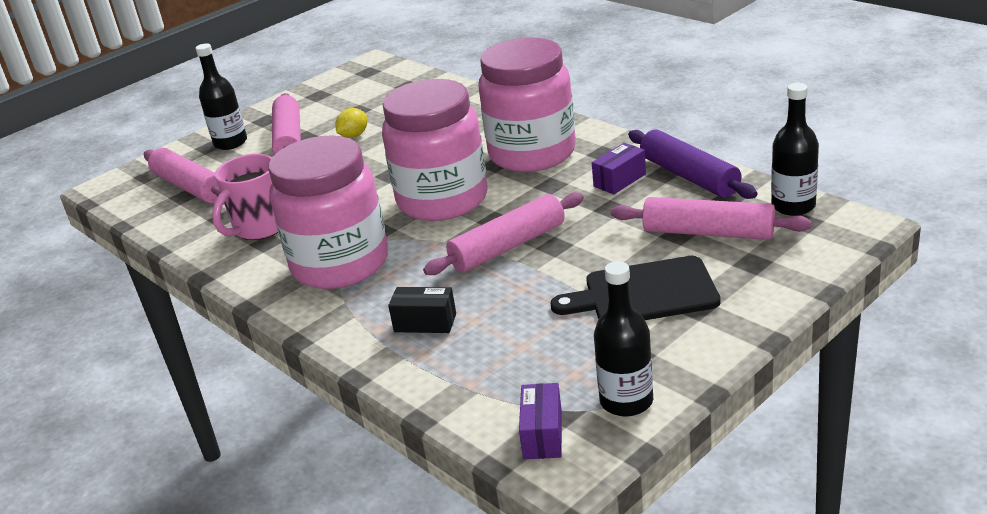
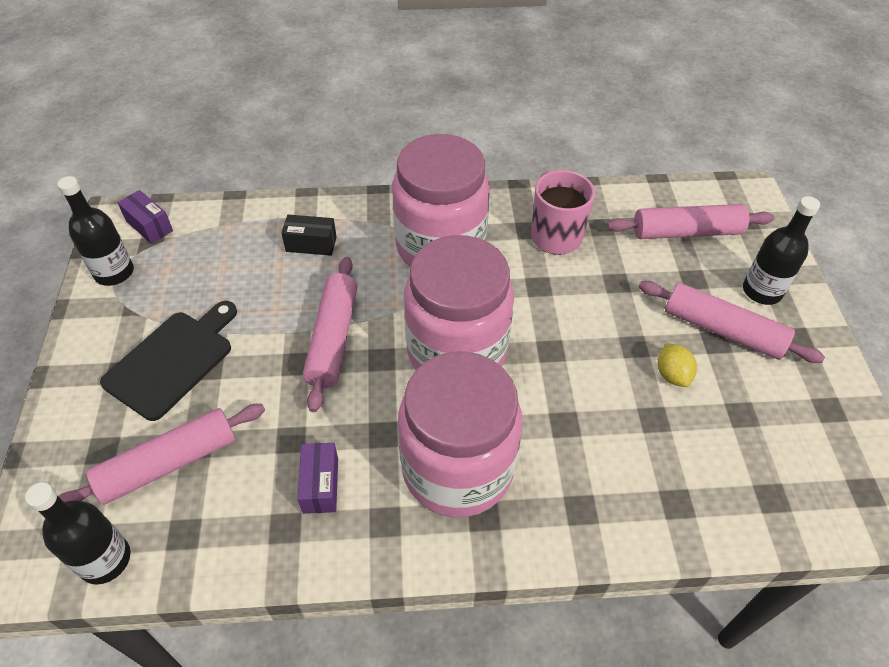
camera: 125 degrees right, 20 degrees up
black box [388,287,456,333] -> black box turned 45 degrees clockwise [281,215,337,256]
purple rolling pin [628,130,757,199] -> none

